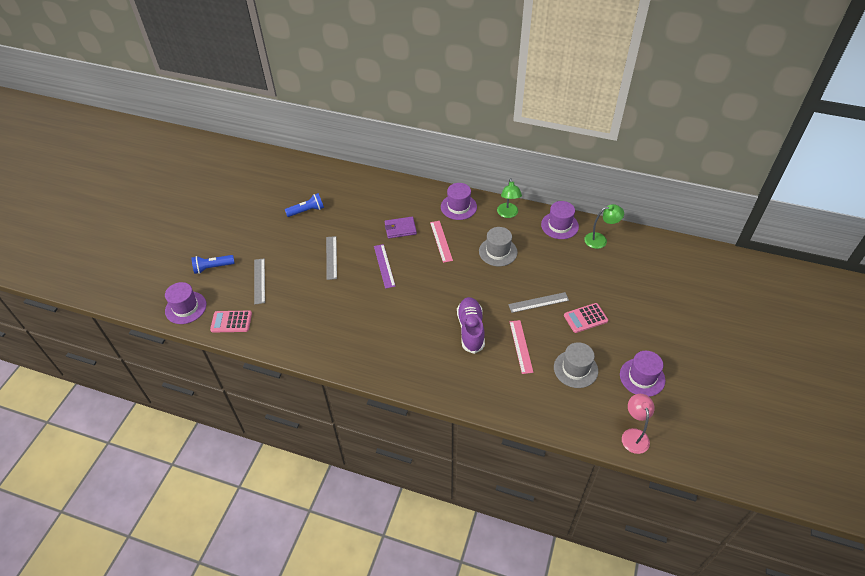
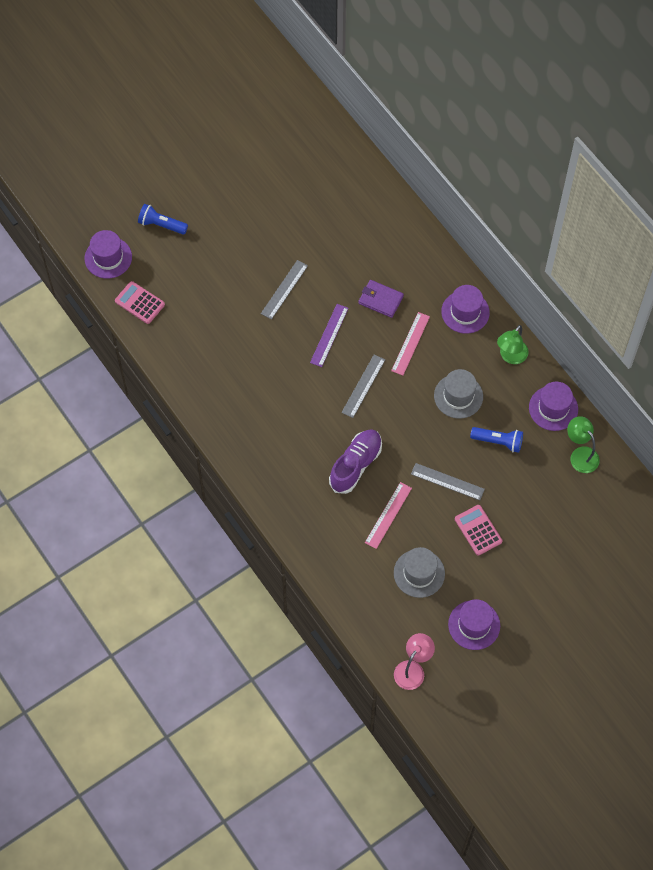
camera: 35 degrees right, 15 degrees up
grey ruler [254,258,265,304] -> grey ruler moved to [341,355,385,418]
blue flashlight [285,193,324,217] -> blue flashlight moved to [470,427,523,453]
pink calculator [564,303,608,333] -> pink calculator turned 45 degrees clockwise [455,505,502,555]
green lamp [584,204,624,249] -> green lamp turned 150 degrees counterclockwise [567,416,600,473]

